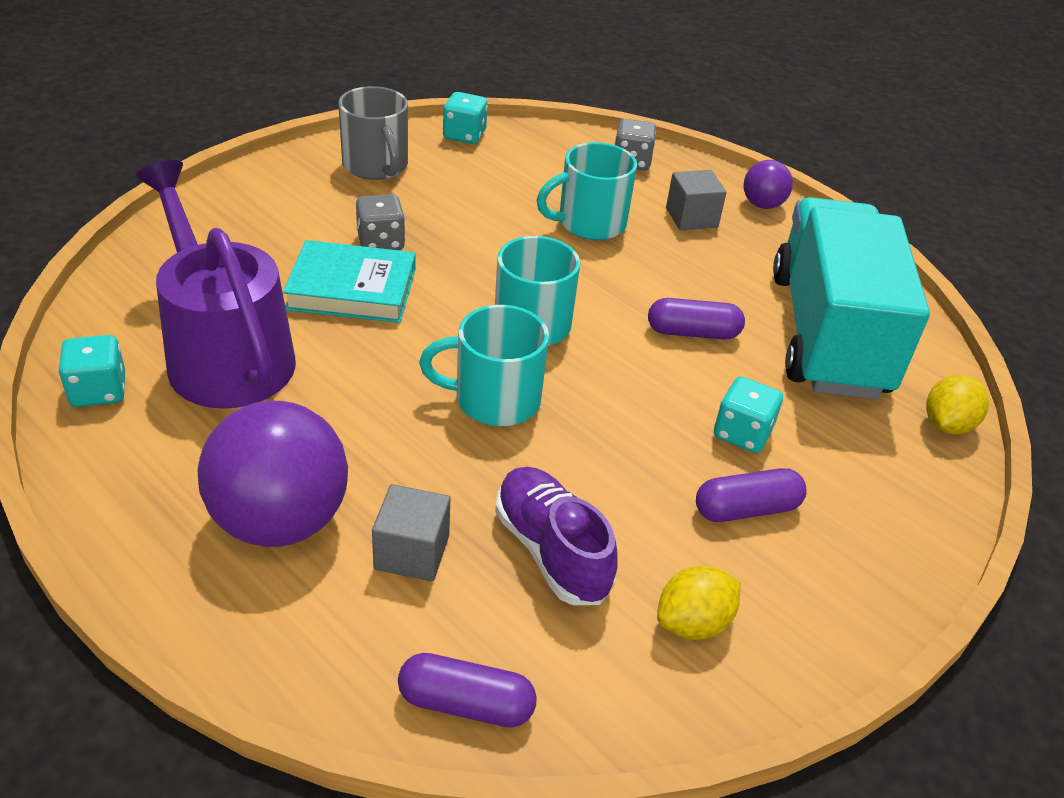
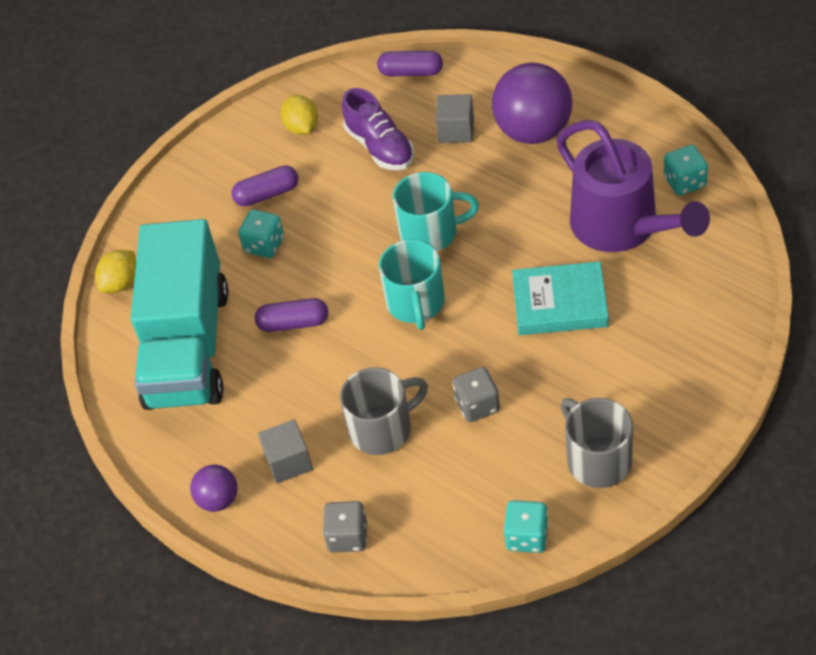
camera: 175 degrees left, 10 degrees up
grey dice [356,194,405,250] -> grey dice moved to [453,367,500,422]
turquoise mug [536,142,637,240] -> grey mug [340,367,428,455]
yellow lemon [657,566,741,640] -> yellow lemon turned 75 degrees counterclockwise [281,95,318,135]

